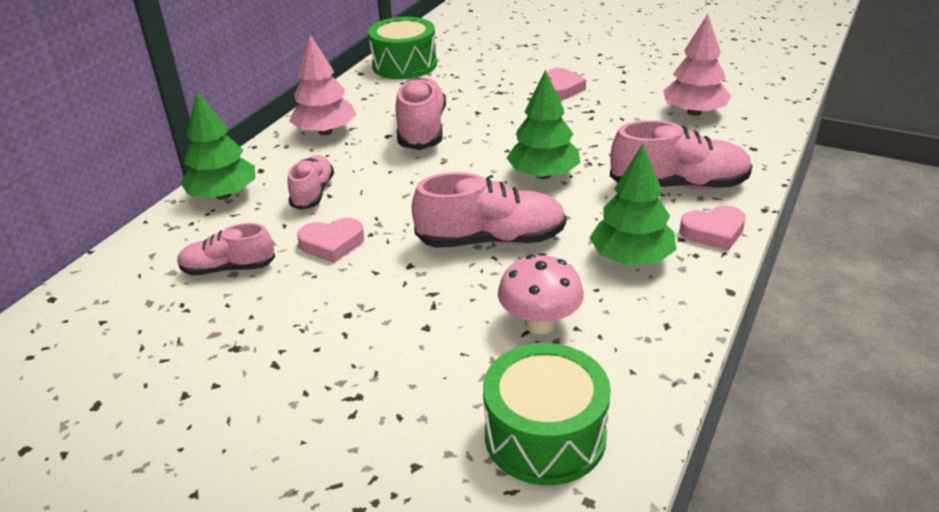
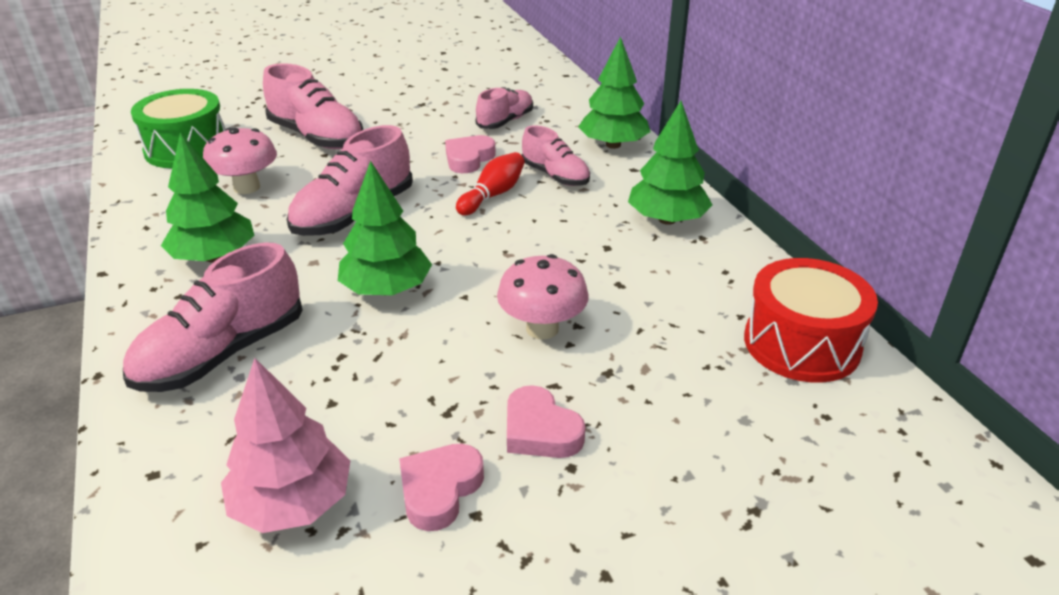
camera: 130 degrees right, 0 degrees up
pink tree [289,35,357,135] -> green tree [628,101,712,225]
green drum [368,17,437,79] -> red drum [744,258,878,383]
pink shoe [395,76,446,150] -> pink shoe moved to [263,63,363,149]
pink heart [679,205,746,251] -> pink heart moved to [399,443,484,531]
none -> red bowling pin [456,152,525,216]
none -> pink mushroom [497,254,589,339]

